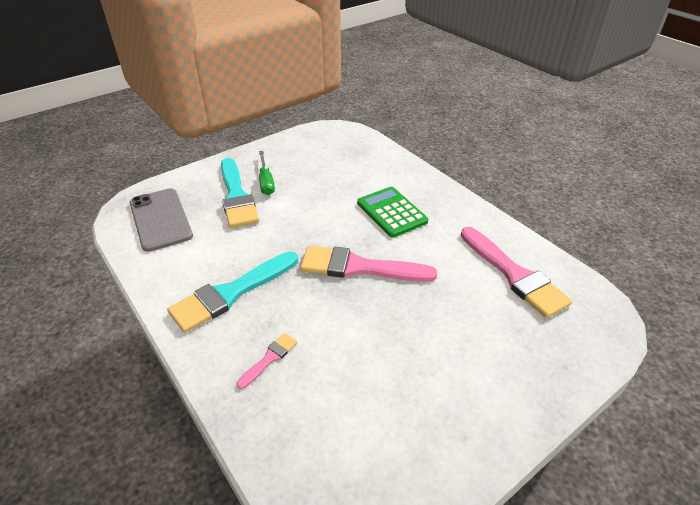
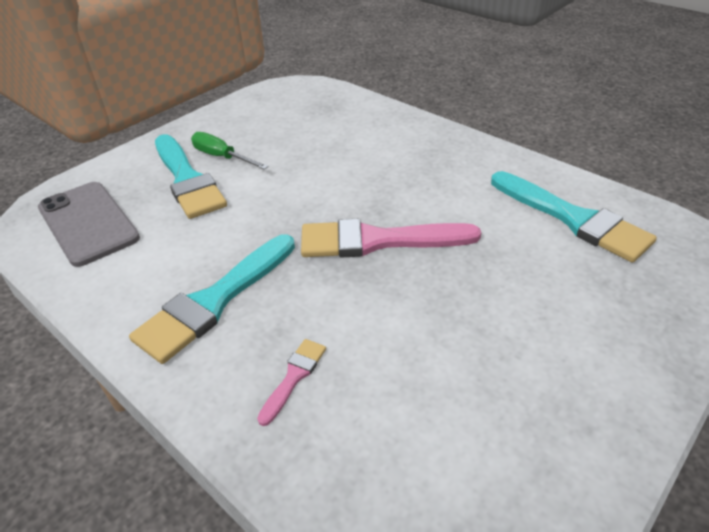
camera: 10 degrees left, 0 degrees up
green screwdriver [259,151,275,195] -> green screwdriver turned 150 degrees clockwise [191,132,269,170]
green calculator [357,187,428,238] -> none
pink brush [461,227,572,318] -> turquoise brush [491,171,657,263]

